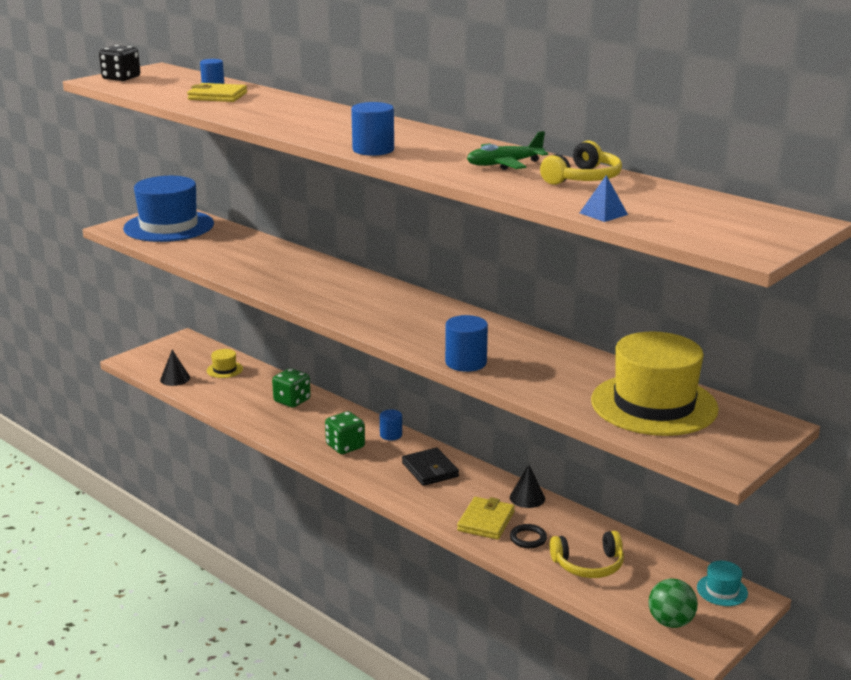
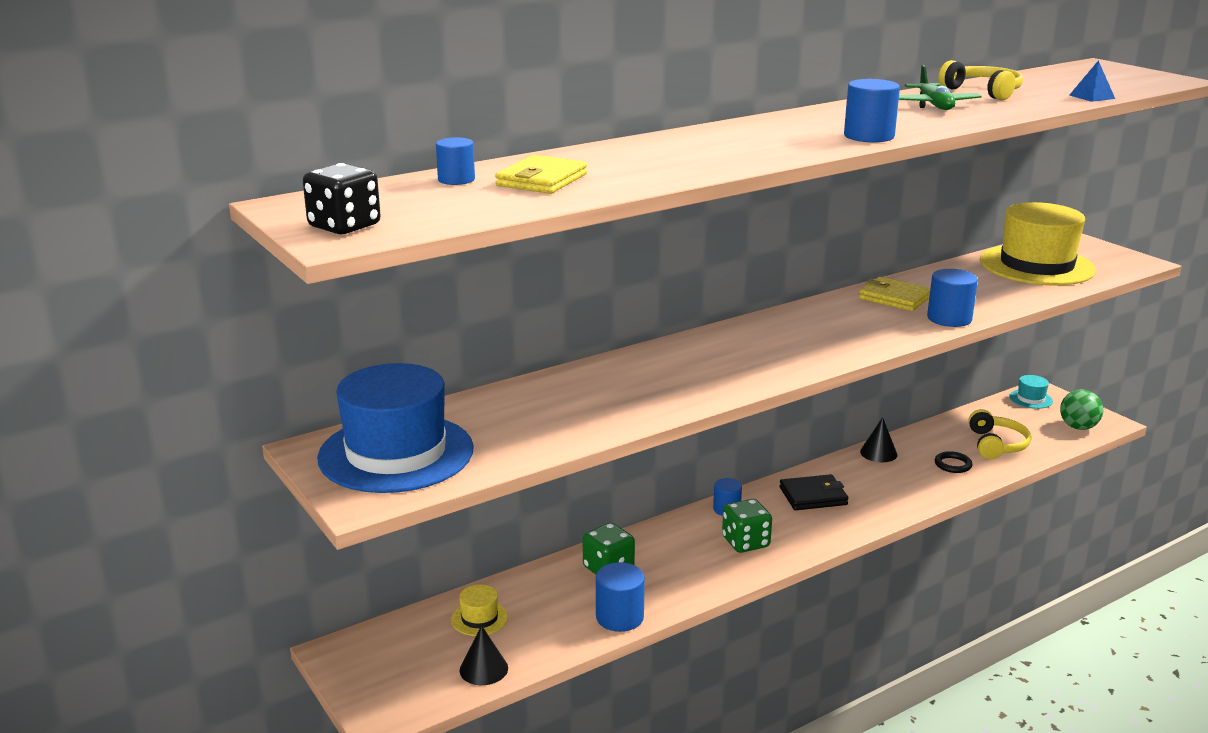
camera: 75 degrees left, 0 degrees up
yellow wallet [457,497,515,540] -> yellow wallet moved to [859,277,930,311]
none -> blue cylinder [596,562,645,632]

